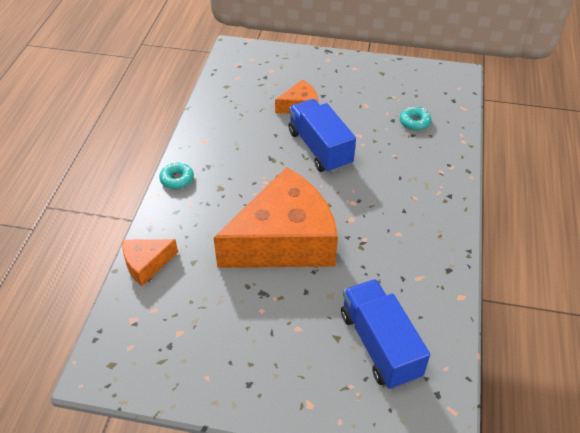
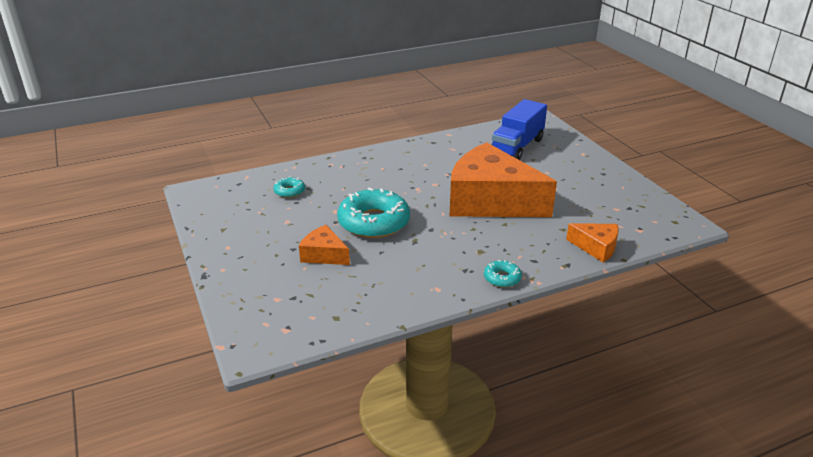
camera: 125 degrees left, 15 degrees down
blue truck [288,99,356,173] -> turquoise donut [337,188,410,238]

